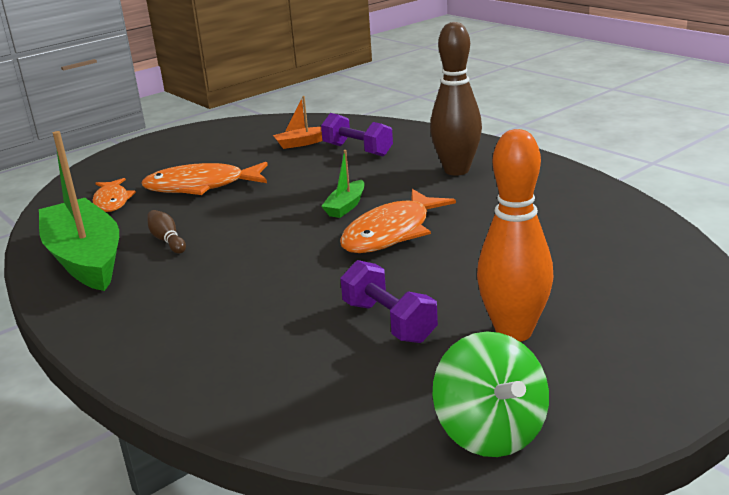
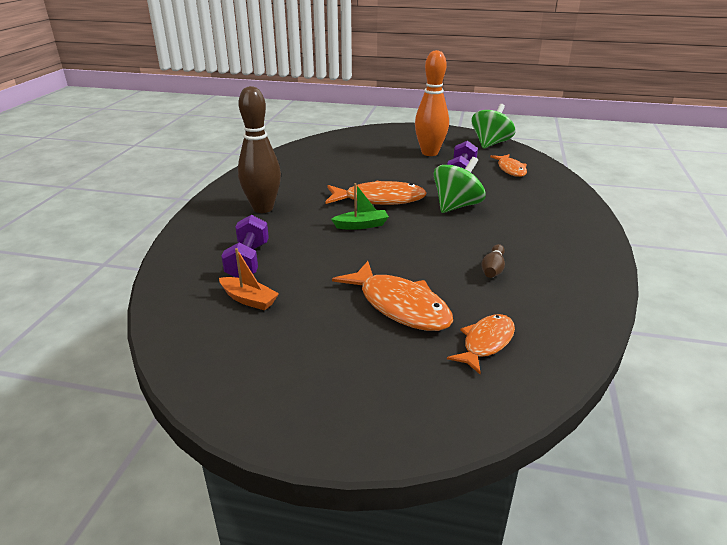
camera: 130 degrees left, 5 degrees up
green boat [39,131,119,291] -> none
none -> green spinning top [434,157,486,213]
none -> orange fish [490,154,527,177]

